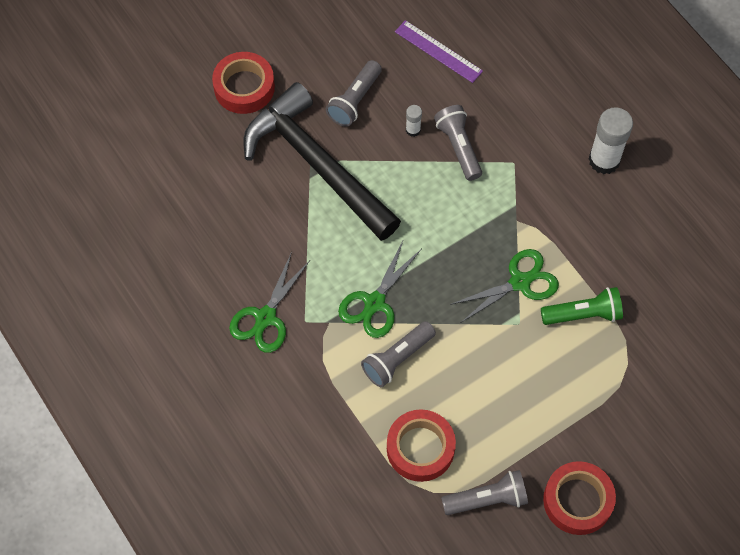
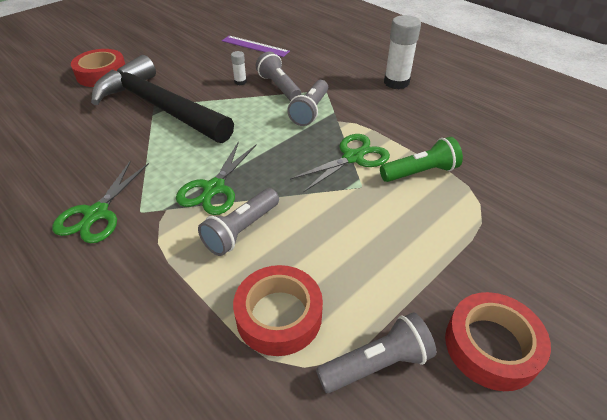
camera: 10 degrees left, 20 degrees down
grey flashlight [326,60,382,127] -> grey flashlight moved to [287,80,328,126]

